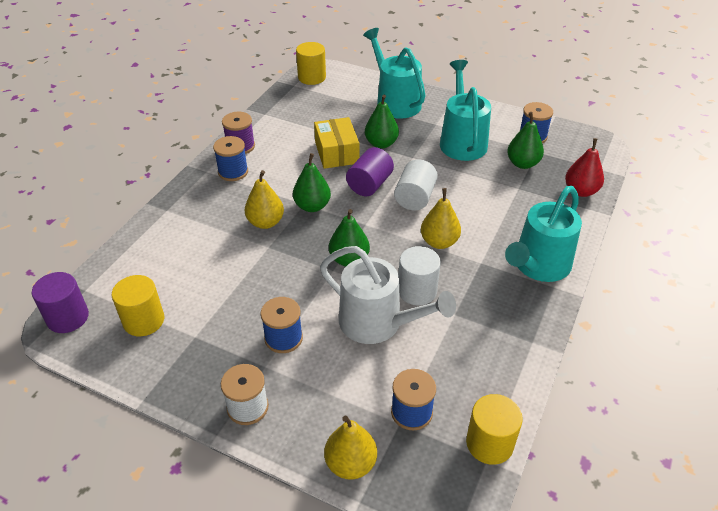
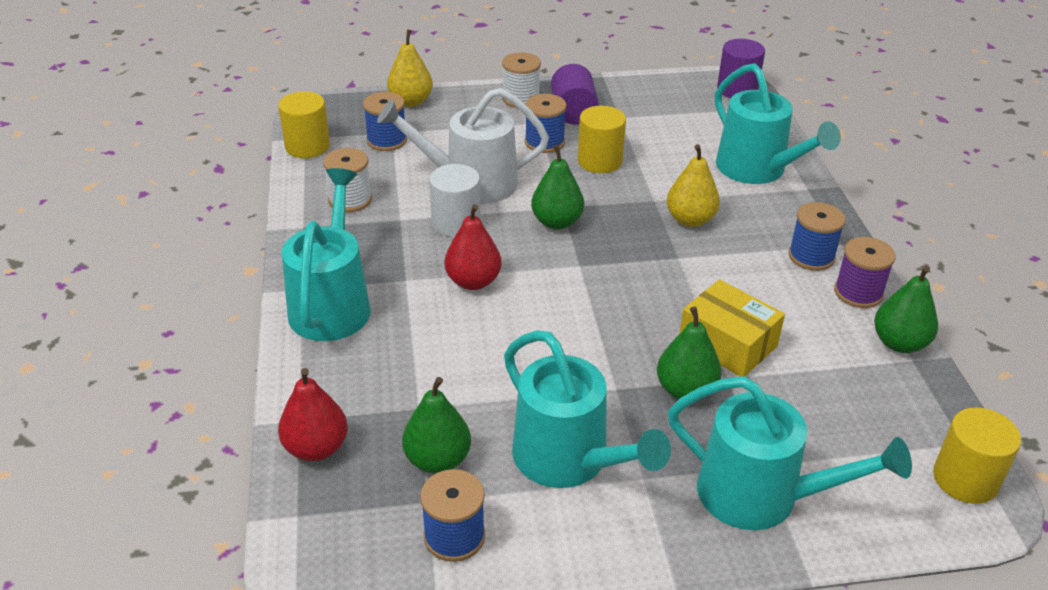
camera: 145 degrees right, 5 degrees down
yellow cylinder [112,275,164,336] -> yellow cylinder moved to [577,106,626,173]
green pear [293,153,331,212] -> green pear moved to [874,266,938,353]
purple cylinder [346,147,394,196] -> purple cylinder moved to [551,64,599,125]
white cylinder [394,159,438,210] -> none
yellow pear [421,188,461,249] -> red pear [445,204,502,290]
none -> white spool [323,148,372,212]
none -> turquoise watering can [715,63,841,184]

